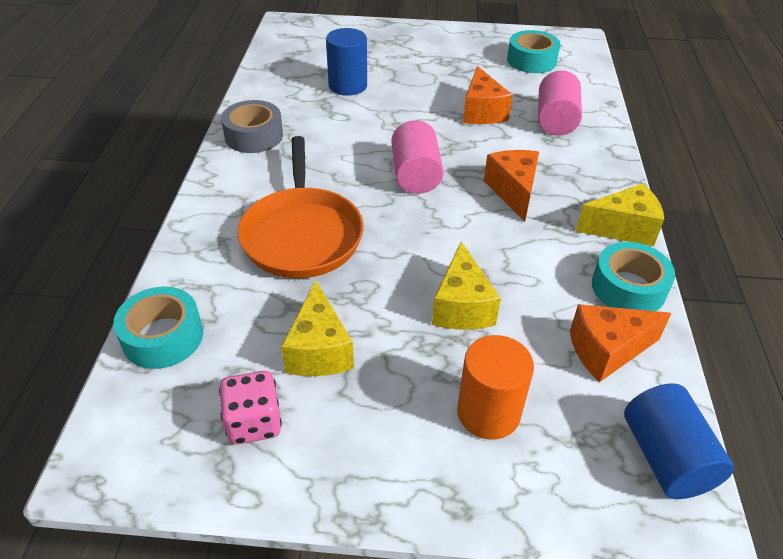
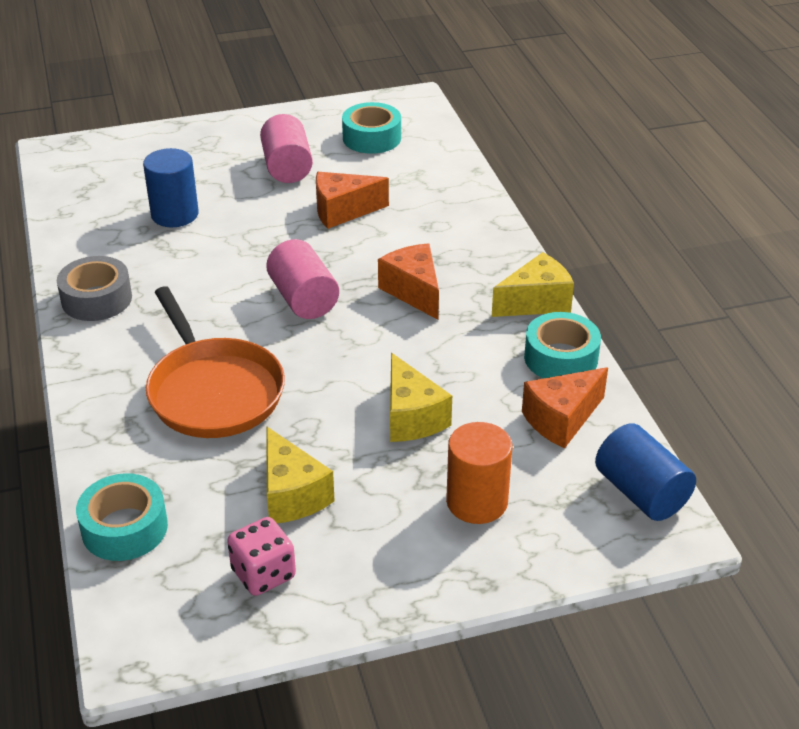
camera: 20 degrees left, 5 degrees down
orange cheese [463,66,513,124] -> orange cheese turned 105 degrees clockwise [316,172,389,229]
pink cylinder [538,70,582,136] -> pink cylinder moved to [260,114,313,183]

